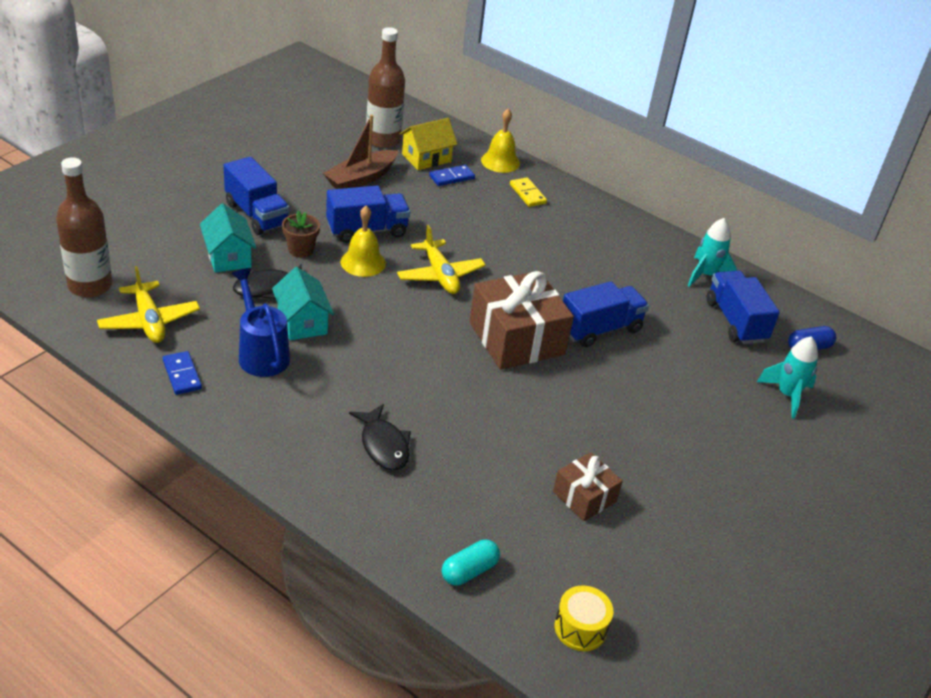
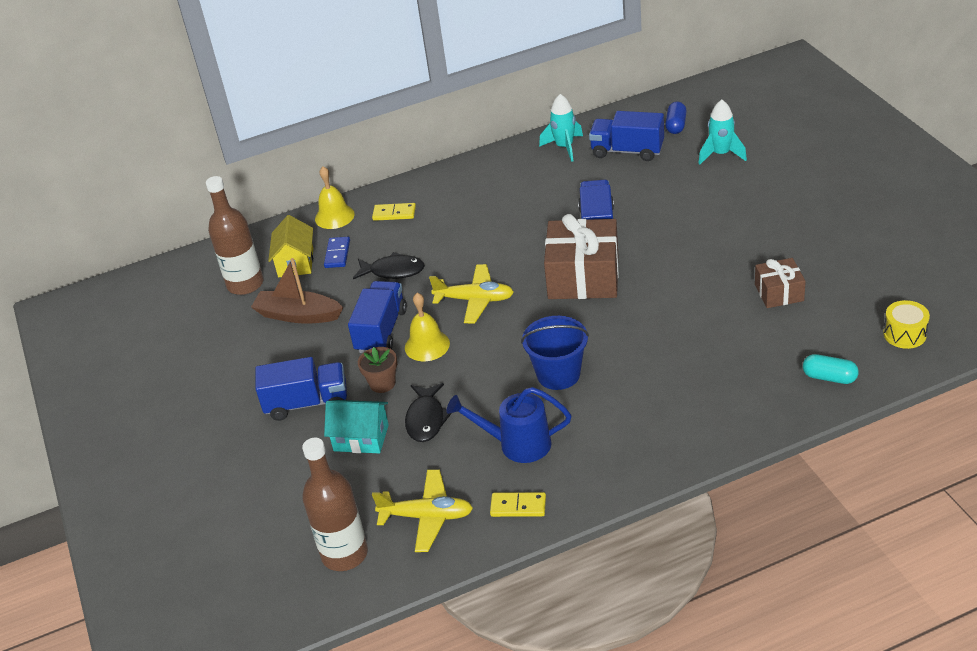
camera: 50 degrees left, 0 degrees up
blue domino [163,351,202,395] -> yellow domino [490,492,546,517]
turquoise house [272,267,334,340] -> none
brown boat [323,114,398,189] -> brown boat turned 120 degrees clockwise [251,258,343,324]
black fish [349,404,411,470] -> black fish moved to [353,252,425,279]
turquoise capsule [442,540,500,585] -> turquoise capsule turned 60 degrees counterclockwise [803,354,859,384]
none -> blue bucket [521,316,589,390]

